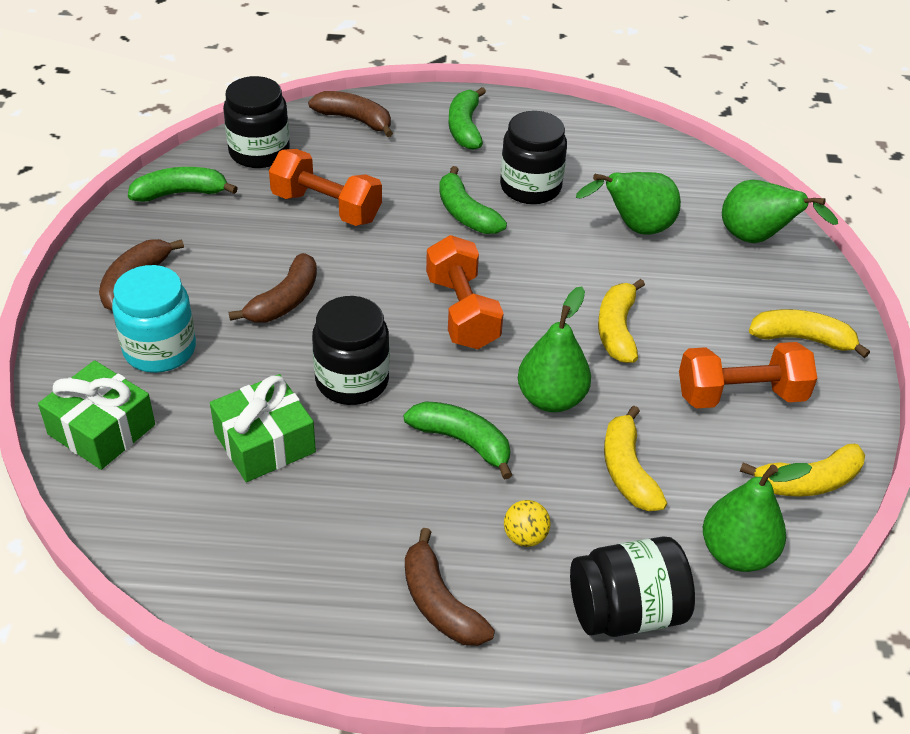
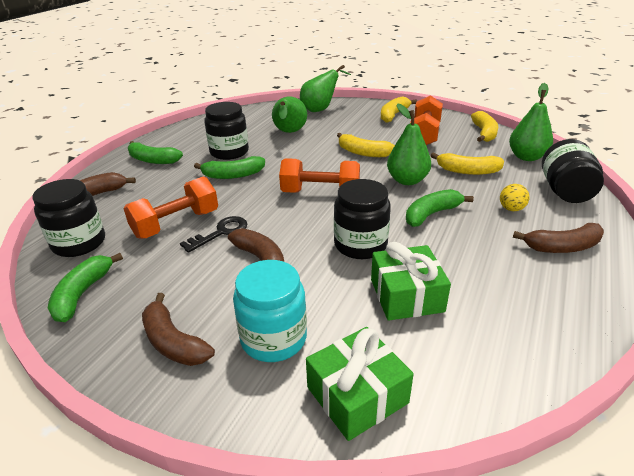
camera: 65 degrees left, 10 degrees down
none -> black key [180,216,247,253]

